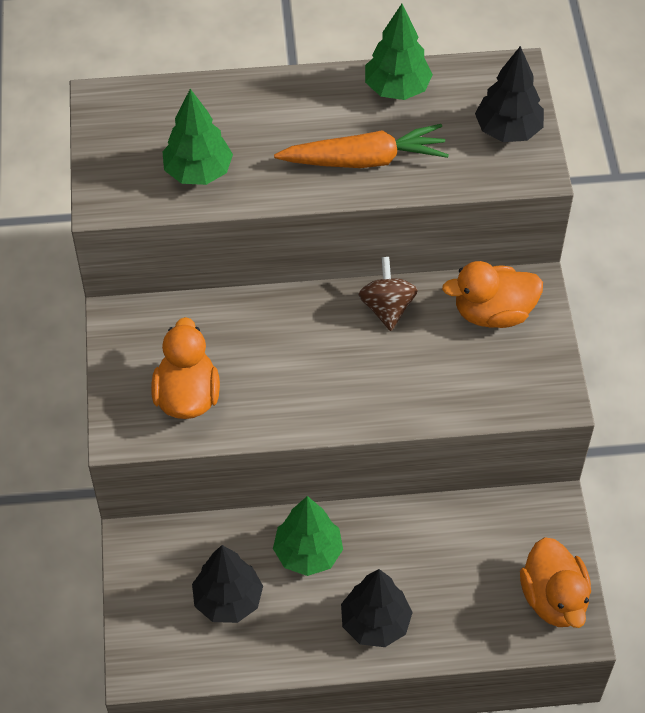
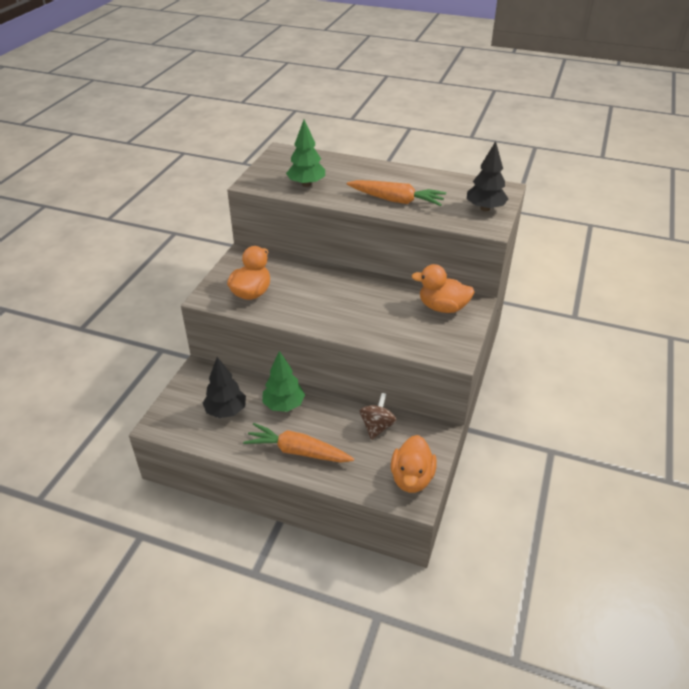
camera: 25 degrees right, 15 degrees down
black tree [341,569,413,647] -> orange carrot [243,423,354,462]
brown spinning top [358,257,418,331] -> brown spinning top moved to [360,393,397,440]
green tree [365,4,433,100] -> none

